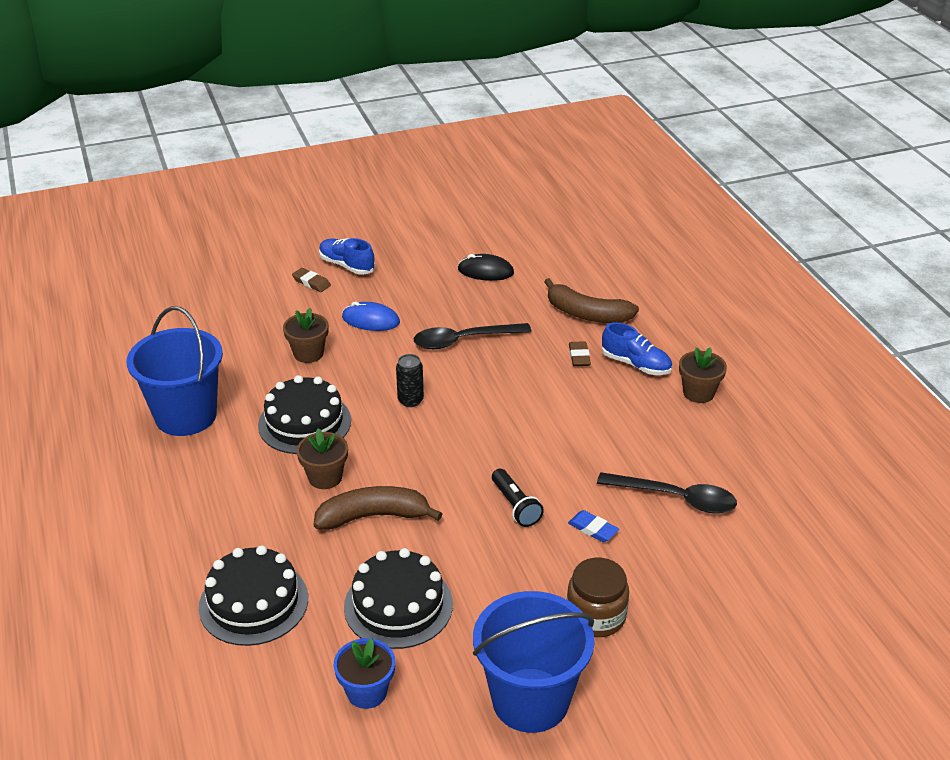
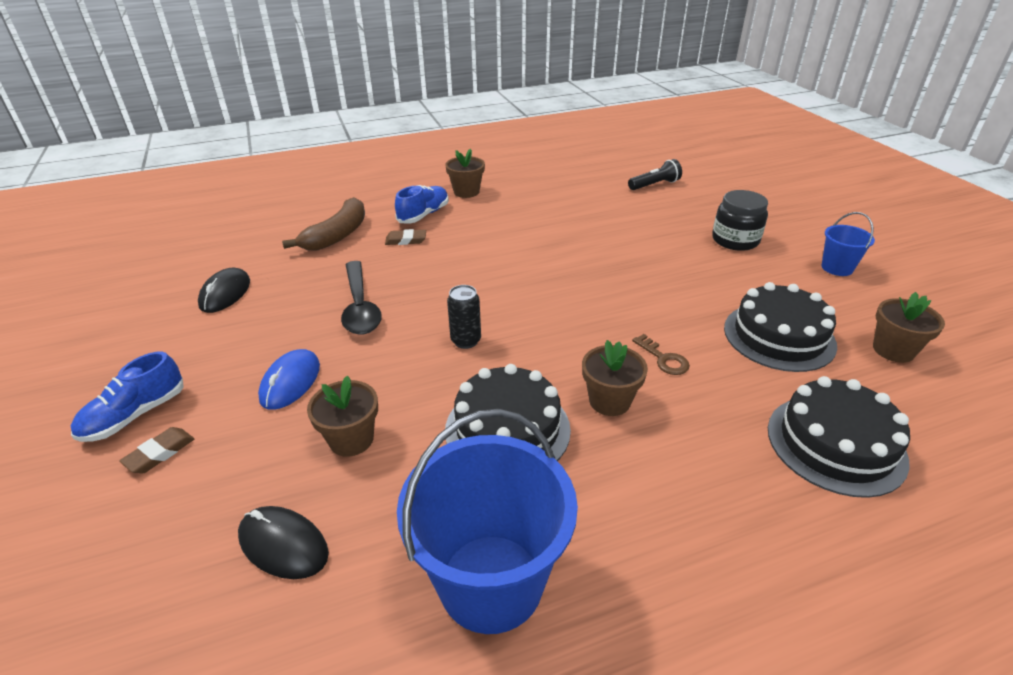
camera: 90 degrees left, 0 degrees up
brown banana [314,486,442,530] -> brown key [632,334,690,375]
blue flower pot [334,638,395,709] -> brown flower pot [873,292,945,363]
blue bucket [473,591,595,733] -> blue bucket [822,212,875,276], size x0.49
black flashlight [492,469,544,527] -> black flashlight moved to [628,159,682,190]
brown jar [567,558,629,637] -> black jar [712,190,768,251]
blue eraser [568,510,619,542] -> none
black spoon [597,472,737,514] -> none
none -> black mouse [238,506,329,579]

